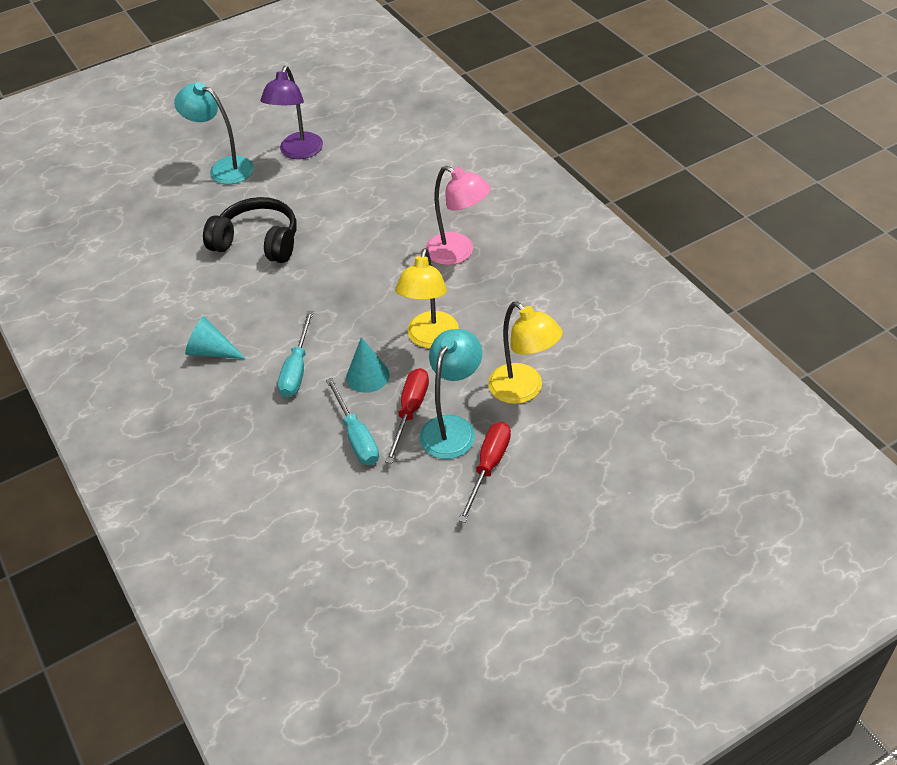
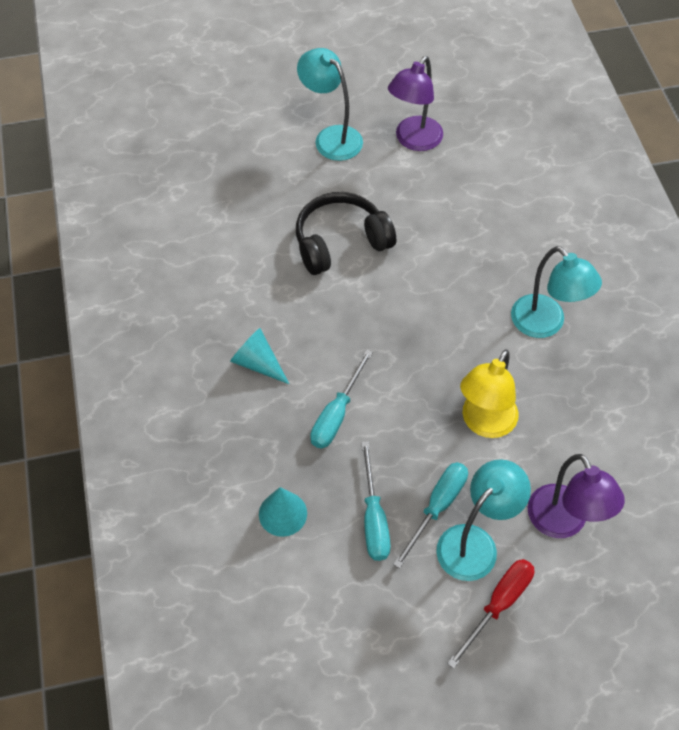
camera: 15 degrees right, 10 degrees up
black headphones [203,197,296,263] -> black headphones turned 60 degrees counterclockwise [296,192,396,275]
turquoise cone [346,337,389,393] -> turquoise cone moved to [259,487,307,537]
red screwdriver [385,368,429,463] -> turquoise screwdriver [393,462,468,569]
pink lamp [426,166,490,265] -> turquoise lamp [511,246,602,338]
yellow lamp [488,302,563,404] -> purple lamp [528,454,625,538]

